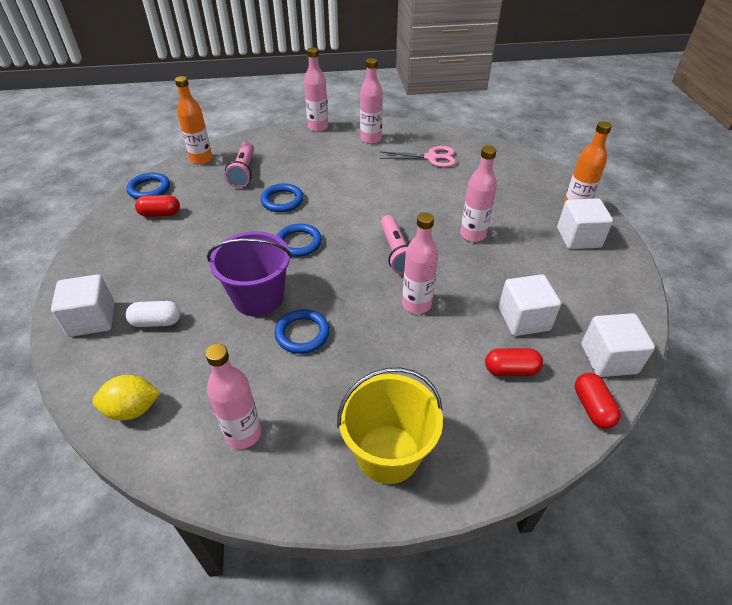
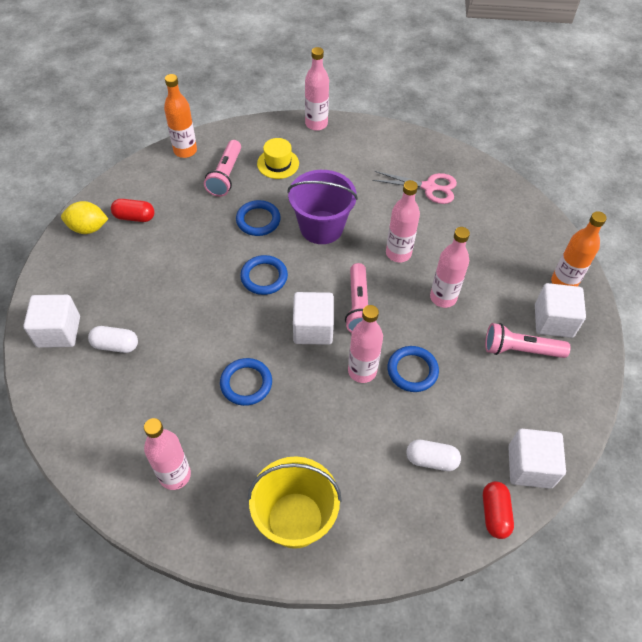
camera: 10 degrees right, 10 degrees up
yellow lemon [92,375,160,420] -> yellow lemon moved to [61,201,108,234]
blue ring [127,173,170,199] -> blue ring moved to [388,346,439,392]
purple bucket [207,231,292,316] -> purple bucket moved to [287,170,358,244]
pink bottle [360,58,383,144] -> pink bottle moved to [386,180,420,262]
red capsule [485,348,543,376] -> white capsule [406,440,461,471]
white cube [499,274,561,336] -> white cube moved to [293,292,334,345]
none -> yellow hat [257,138,299,179]
none -> pink flashlight [485,323,571,358]

